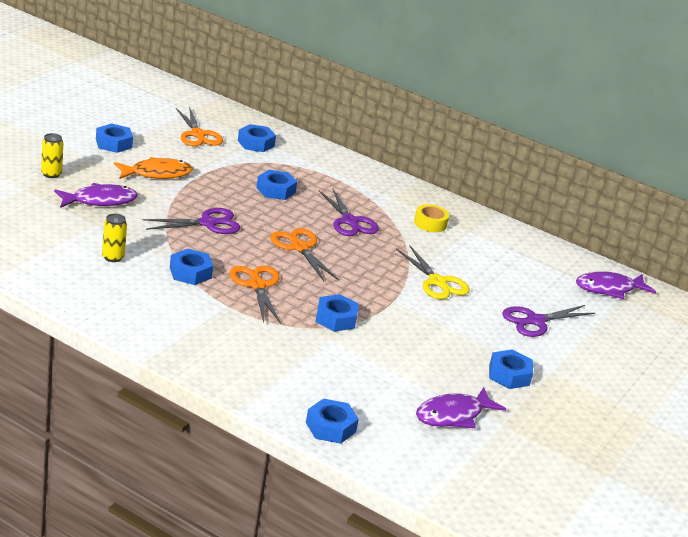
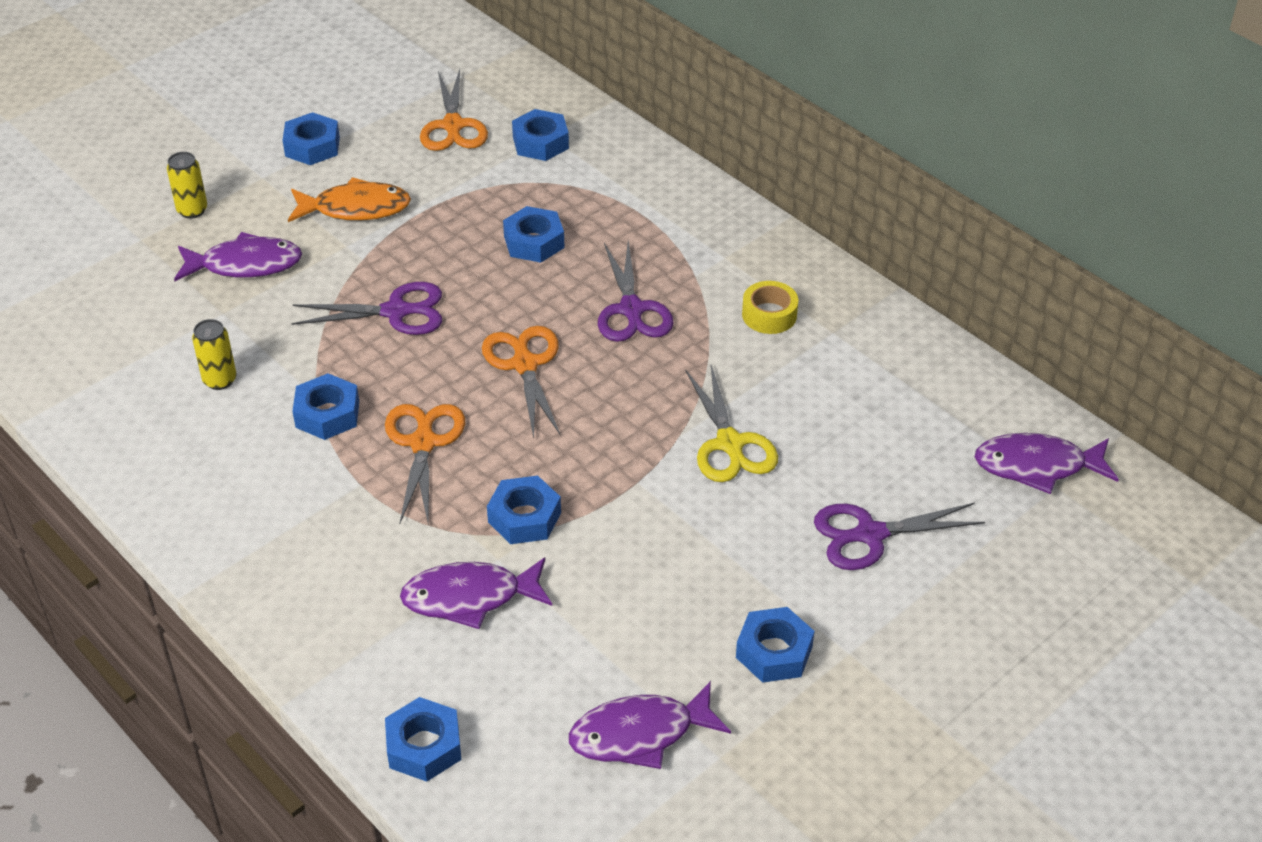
camera: 20 degrees right, 15 degrees up
none -> purple fish [400,558,552,629]

